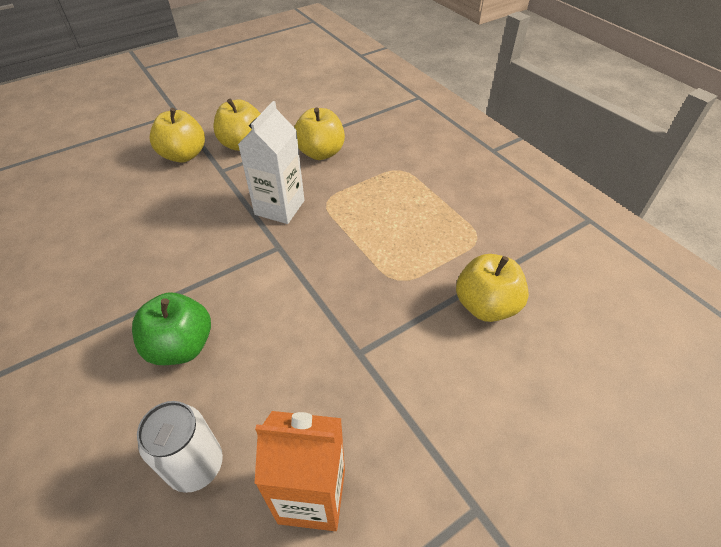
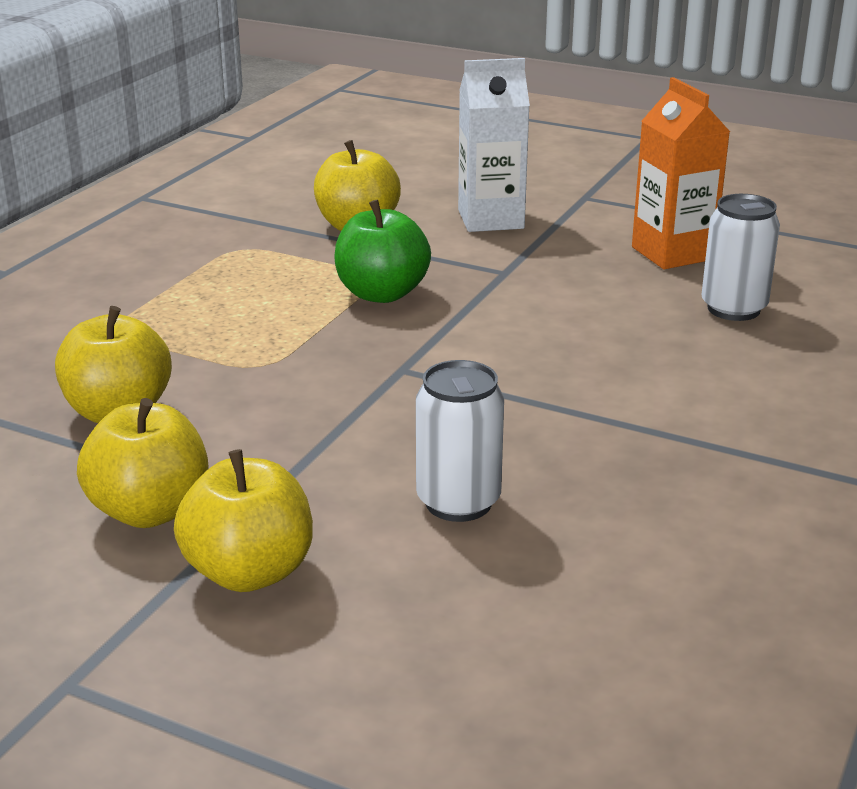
camera: 120 degrees left, 20 degrees down
green apple [132,293,211,365] -> green apple moved to [334,199,431,303]
white carton [238,101,304,224] -> white carton moved to [458,58,530,232]
none -> white can [416,360,504,522]

